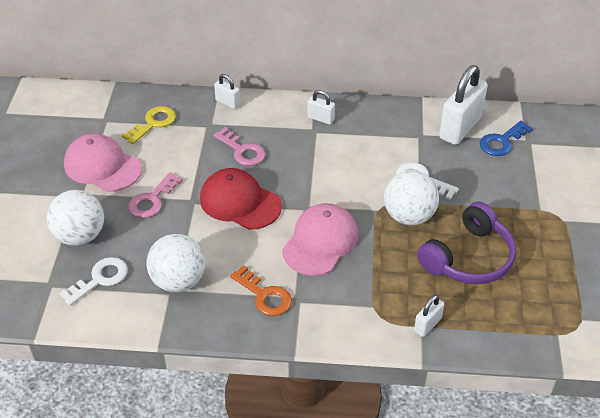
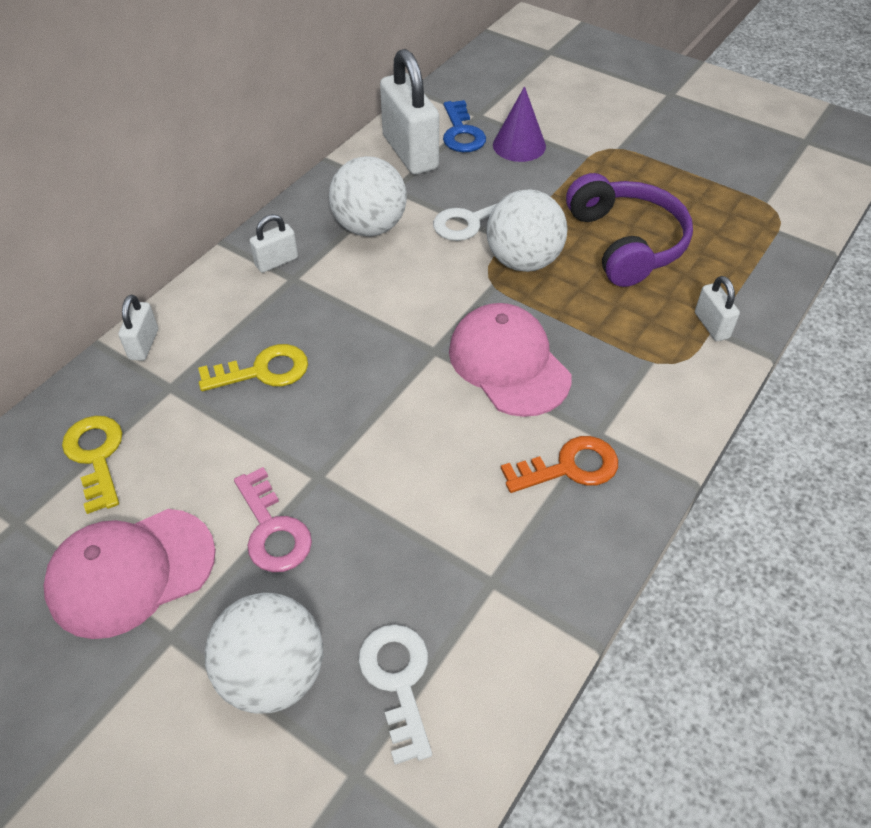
camera: 60 degrees left, 5 degrees up
white ball [147,234,205,292] -> white ball moved to [329,156,407,236]
red cap [200,168,282,230] -> none
pink key [213,127,266,166] -> yellow key [198,344,308,391]
white padlock [214,74,240,109] -> white padlock turned 60 degrees counterclockwise [118,295,158,361]
none -> purple cone [493,86,546,162]

